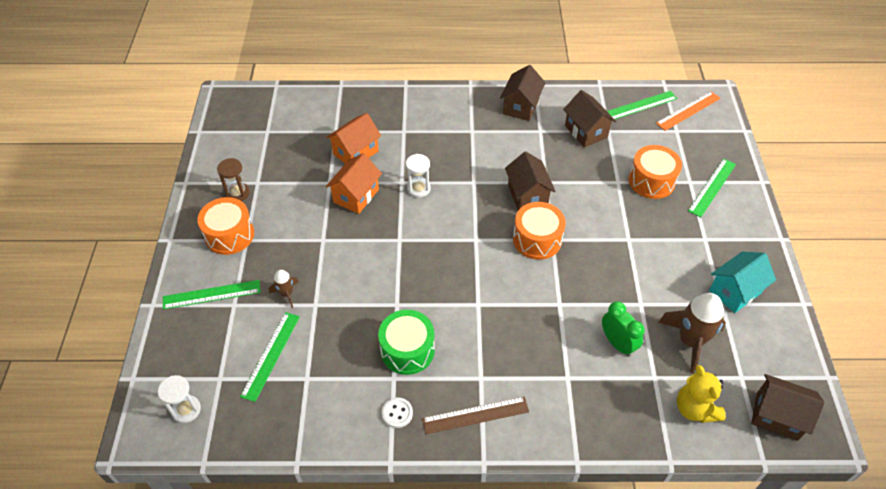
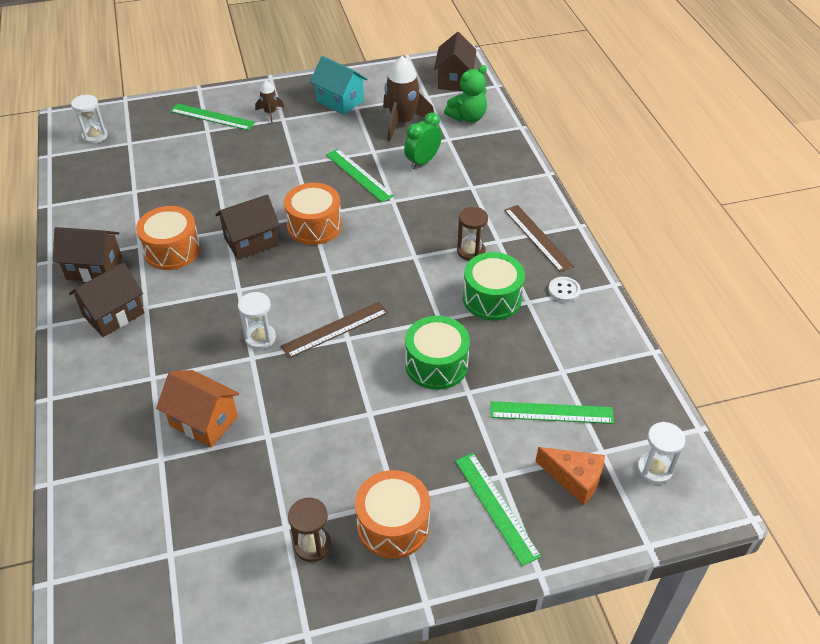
camera: 105 degrees left, 5 degrees down
brown rocket [269,270,299,308] -> brown rocket moved to [255,81,284,123]
orange house [326,153,382,214] -> none
brown house [563,90,616,147] -> brown house moved to [69,262,145,337]
green ruler [607,91,678,119] -> green ruler moved to [326,149,395,203]
orange drum [629,145,682,199] -> orange drum moved to [136,206,201,270]
orange ruler [656,91,720,131] -> white hourglass [71,95,108,144]
yellow teddy bear [677,365,726,423] -> green teddy bear [444,65,487,123]
none -> brown ruler [281,302,388,358]
none -> green drum [405,316,470,390]
none -> brown hourglass [457,207,488,261]
none -> orange cheese [535,447,605,505]

